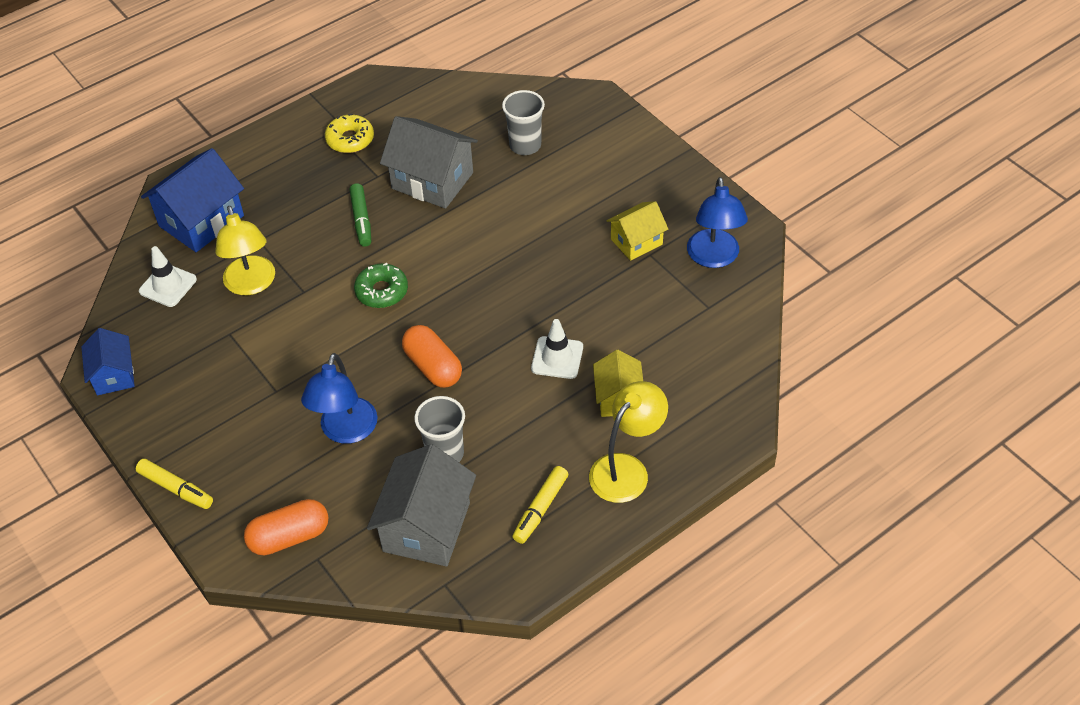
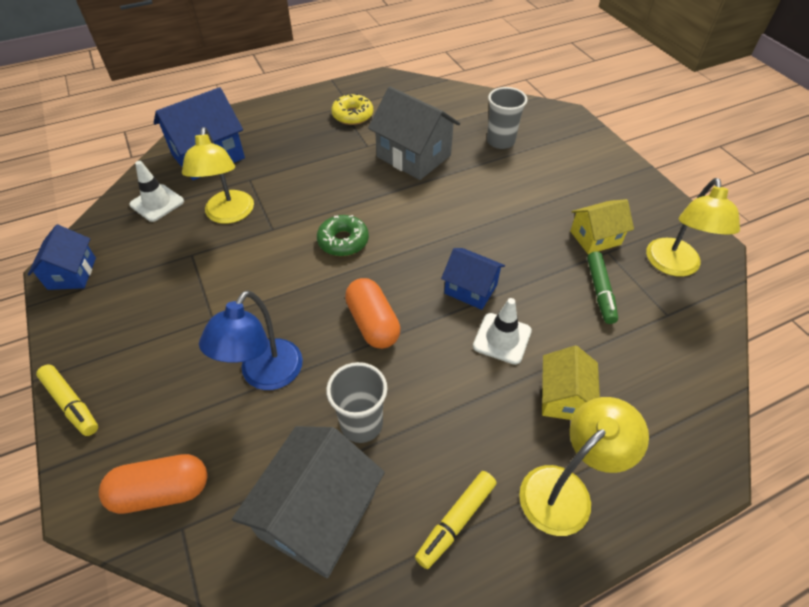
camera: 10 degrees right, 0 degrees up
green marker [350,183,371,247] -> green marker moved to [587,251,618,324]
blue lamp [687,177,748,268] -> yellow lamp [646,178,740,277]
none -> blue house [441,248,505,310]

